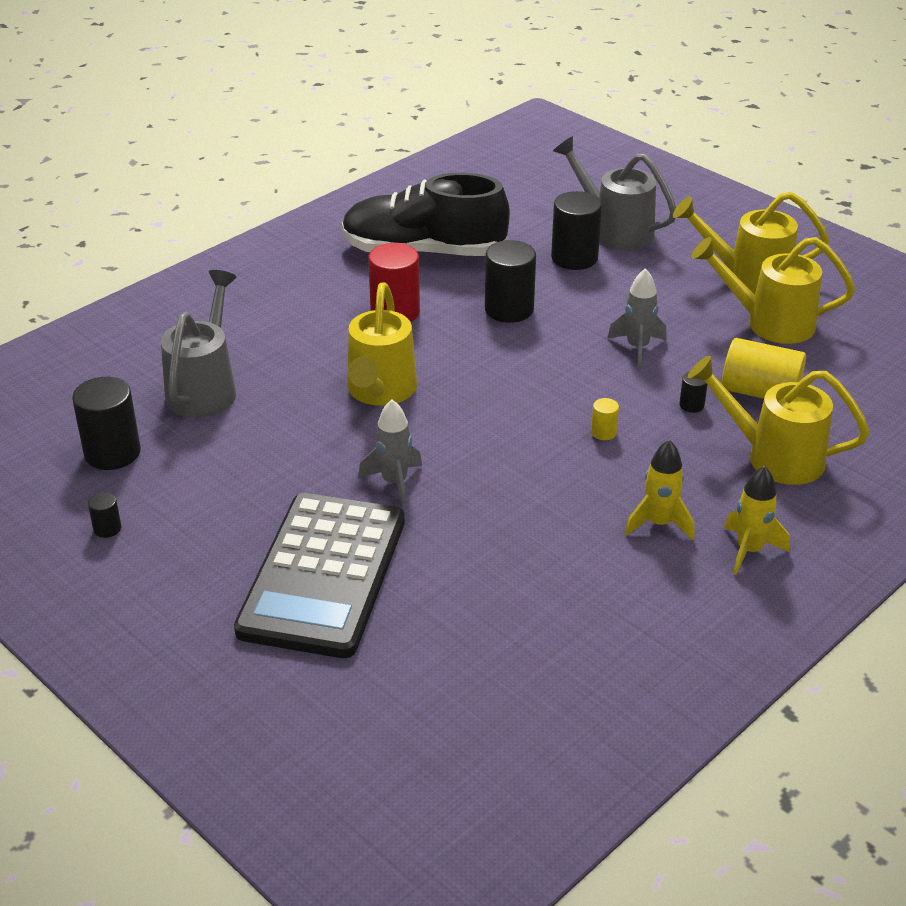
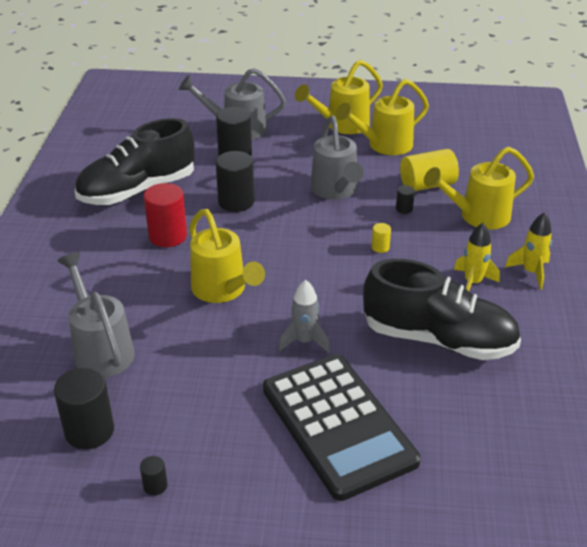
camera: 40 degrees left, 0 degrees up
grey rocket [608,268,667,368] -> grey watering can [311,116,364,200]
none -> black shoe [363,259,521,360]

